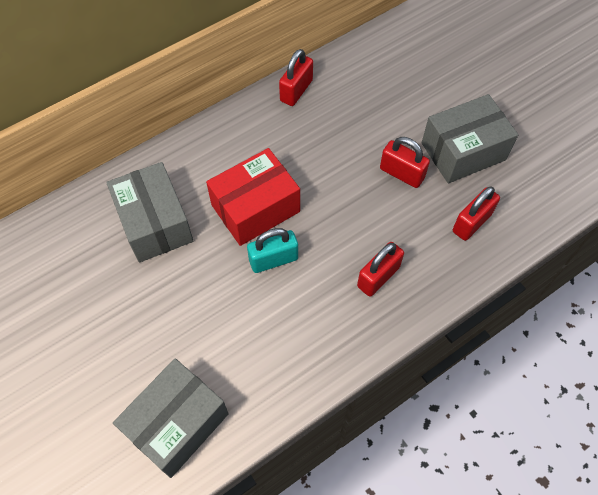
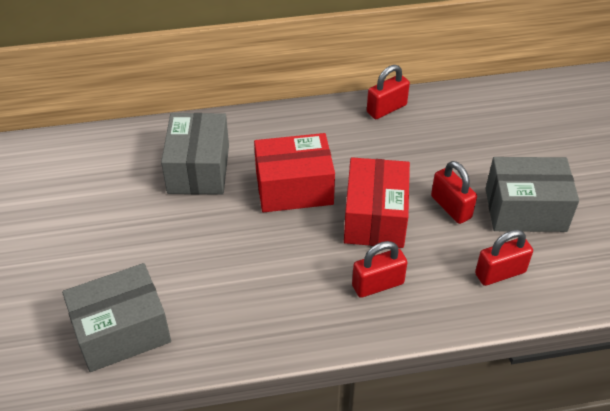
camera: 25 degrees right, 15 degrees down
turquoise padlock [247,228,298,273] -> none
none -> red box [344,157,410,248]

